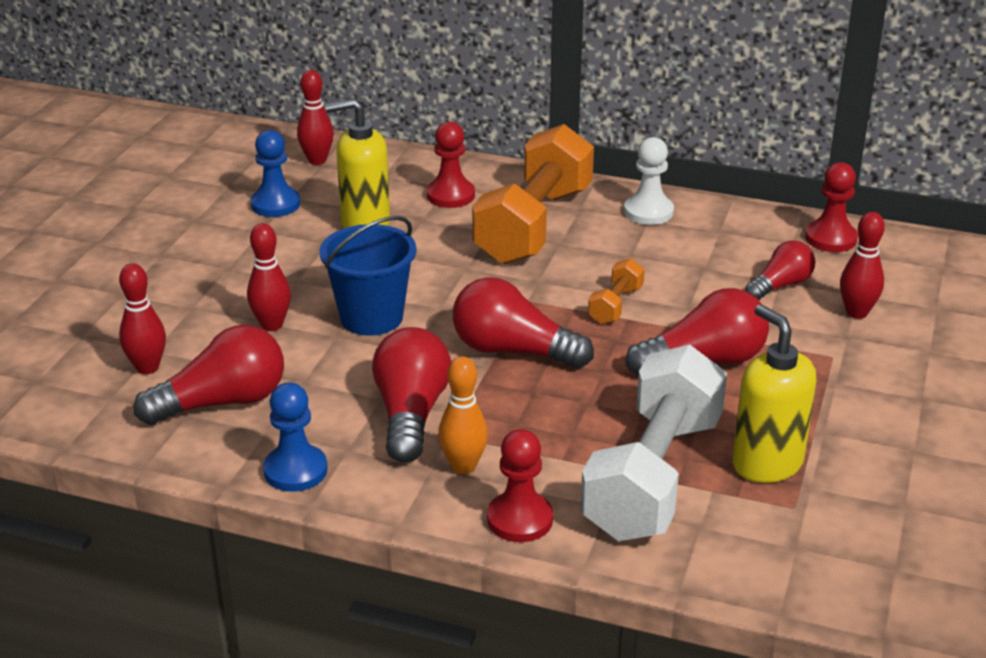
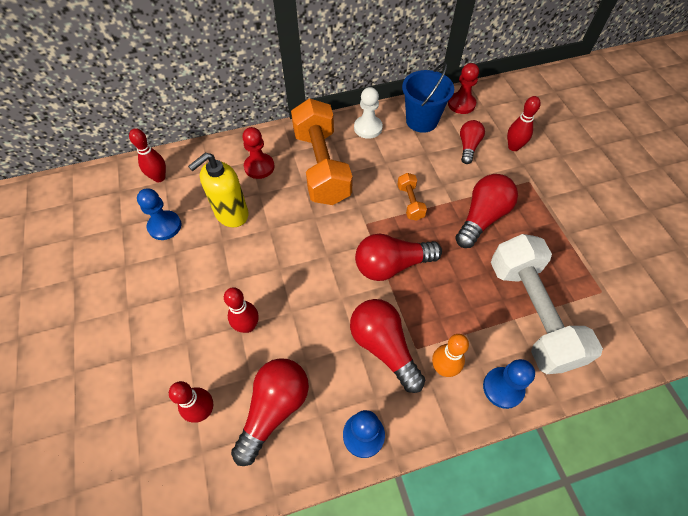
camera: 35 degrees left, 25 degrees up
blue bucket [319,216,417,336] -> blue bucket moved to [402,62,454,133]
red pawn [487,429,553,542] -> blue pawn [483,359,535,409]
yellow soap dispenser [732,304,816,483] -> none

